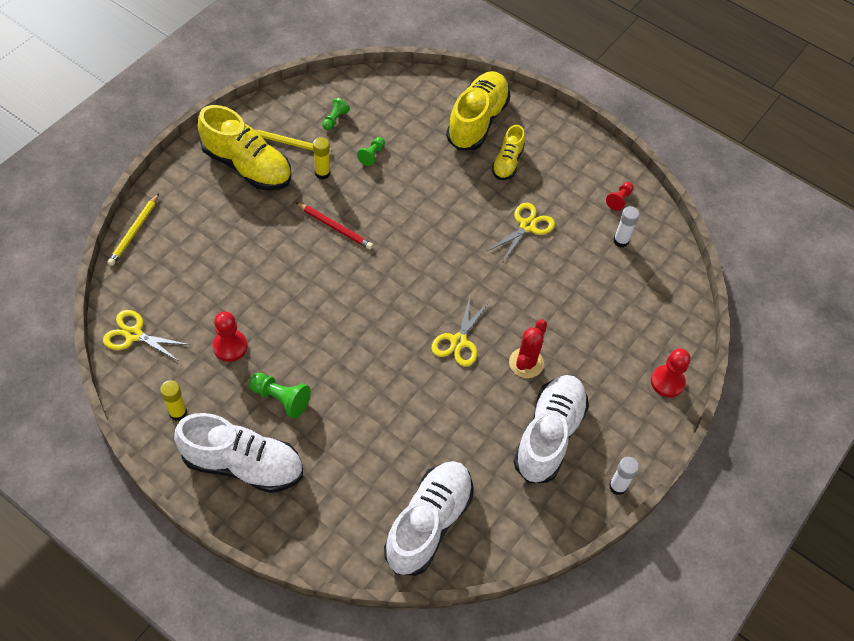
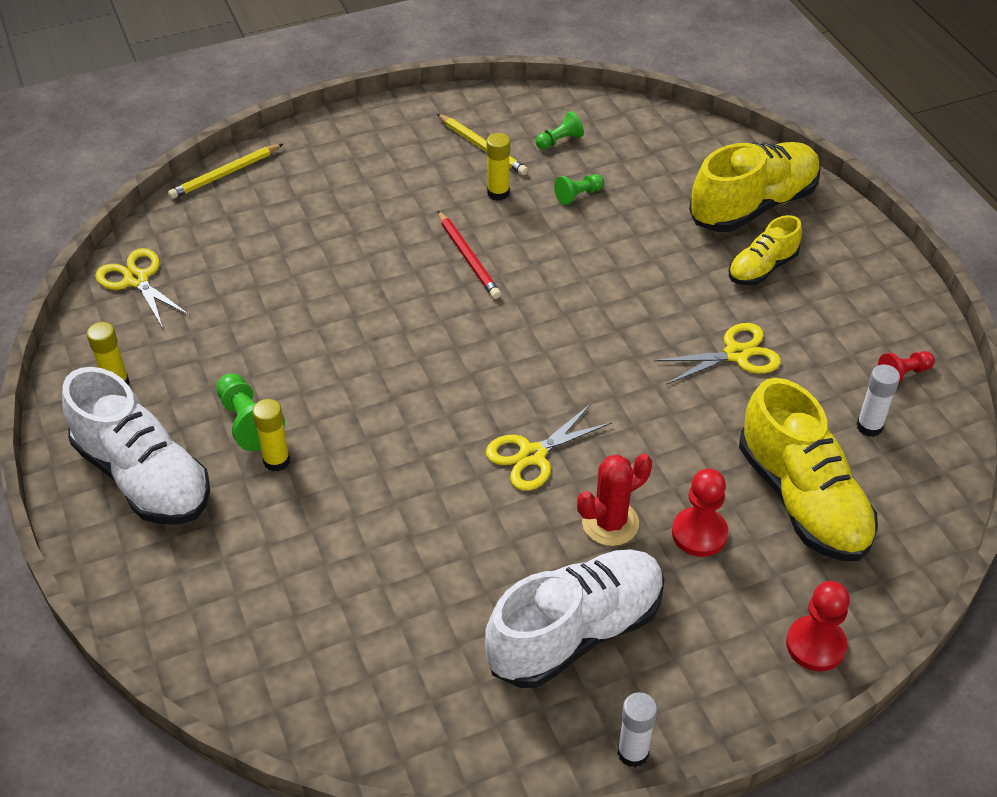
camera: 35 degrees right, 10 degrees down
yellow shoe [198,105,291,191] -> yellow shoe moved to [739,378,878,561]
red pawn [212,311,247,362] -> red pawn moved to [672,469,729,557]
white shoe [384,461,473,576] -> none
none -> yellow glue stick [253,399,290,472]

